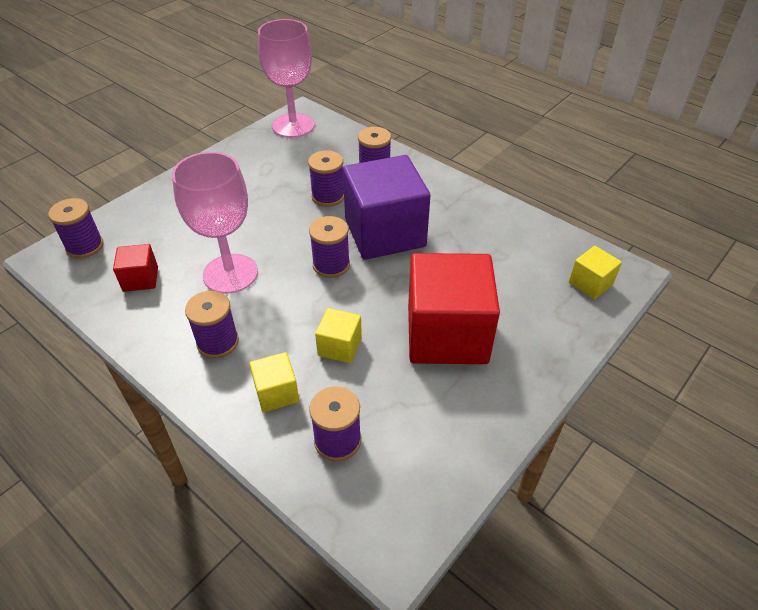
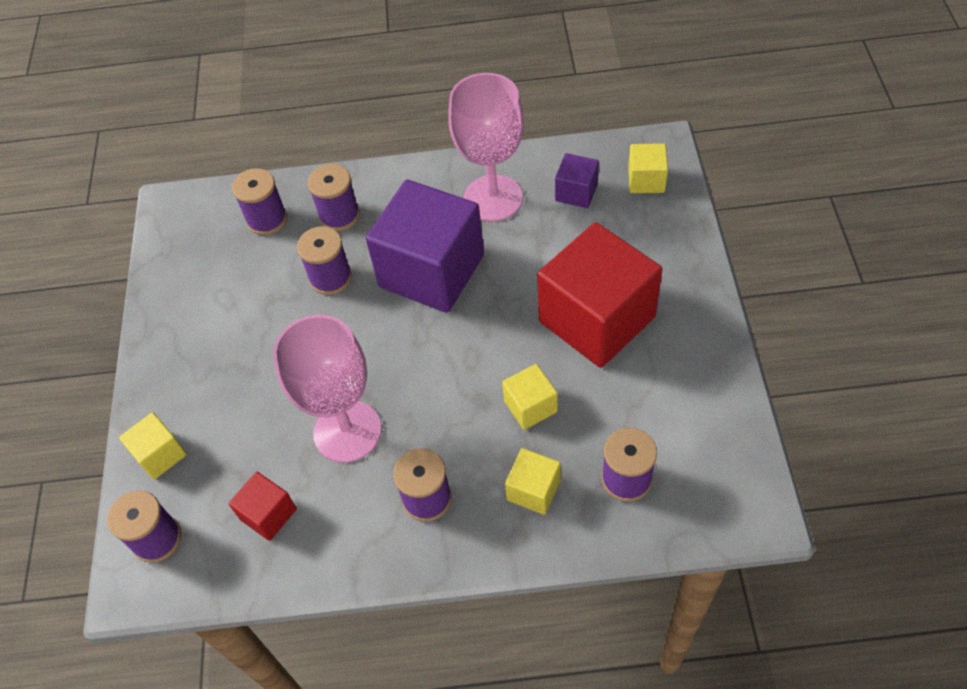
camera: 40 degrees left, 10 degrees up
pink goblet [258,19,315,138] -> pink goblet moved to [448,73,524,222]
purple spool [309,216,350,278] -> purple spool moved to [232,168,287,235]
none -> yellow cube [119,412,187,480]
none -> purple cube [555,153,599,208]

